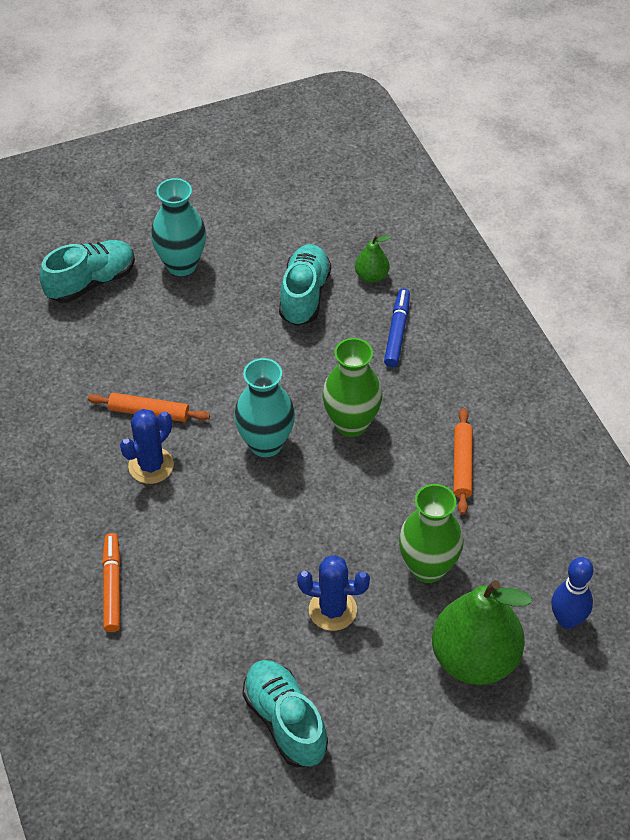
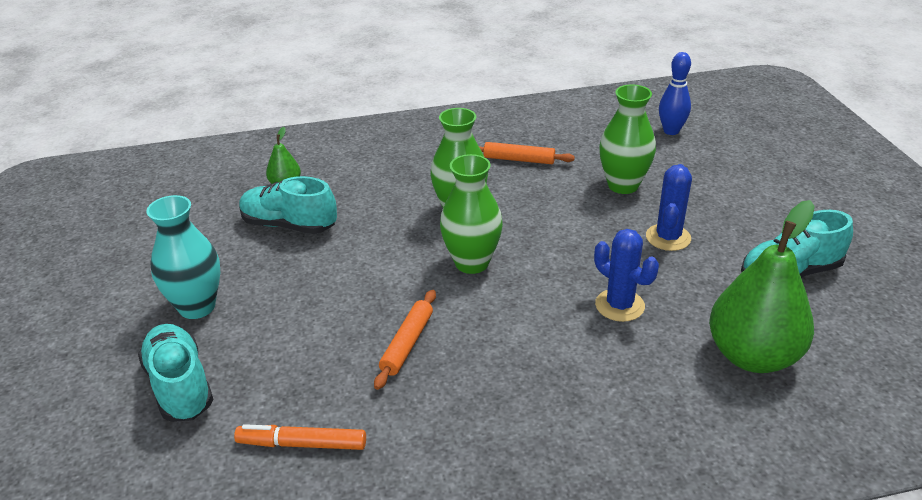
camera: 80 degrees left, 15 degrees down
orange marker [102,533,120,632] -> orange marker moved to [234,424,366,450]
blue cactus [120,409,174,484] -> blue cactus moved to [594,229,659,322]
turquoise vase [234,358,295,457] -> green vase [440,154,503,274]
blue marker [384,289,410,367] -> none
green pear [432,580,532,685] -> green pear moved to [709,200,815,373]

